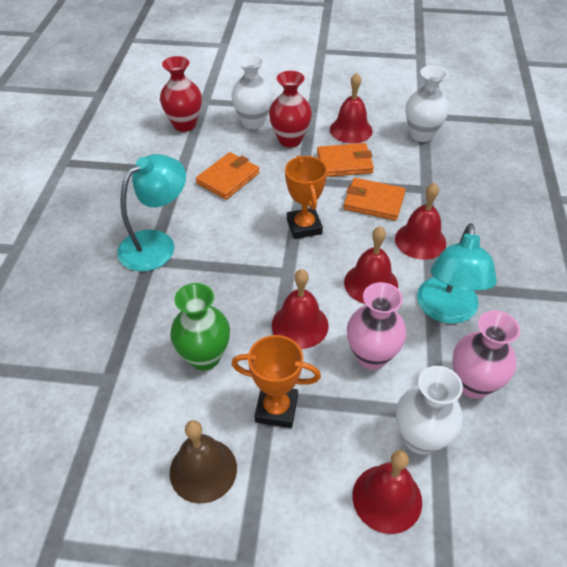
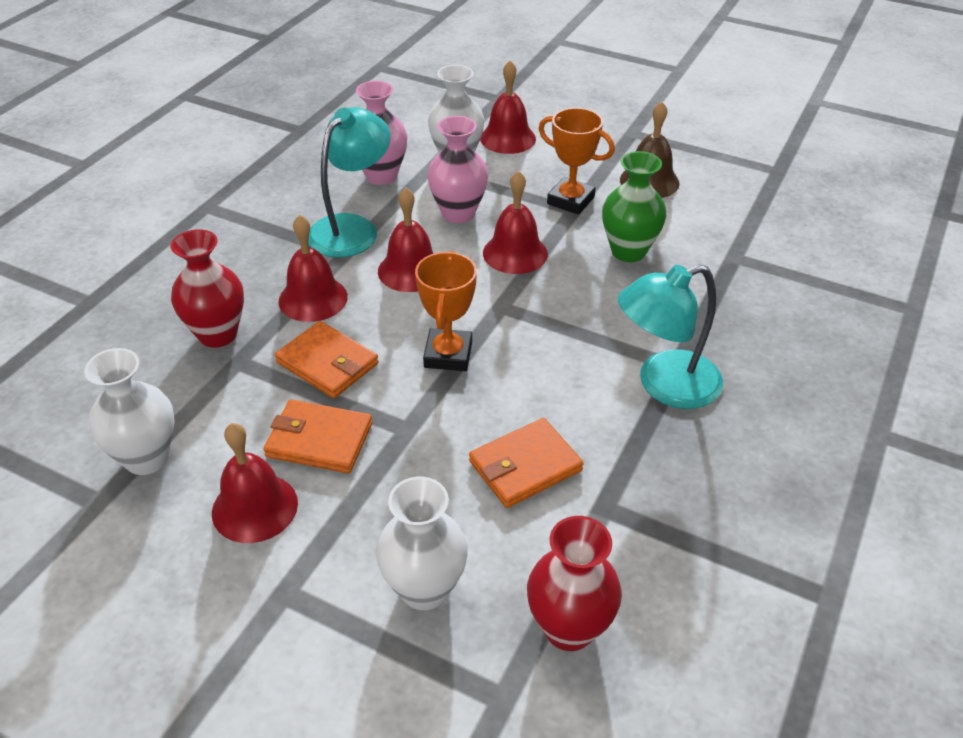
camera: 160 degrees left, 5 degrees down
red vase [269,71,312,147] -> red vase moved to [170,229,244,348]

